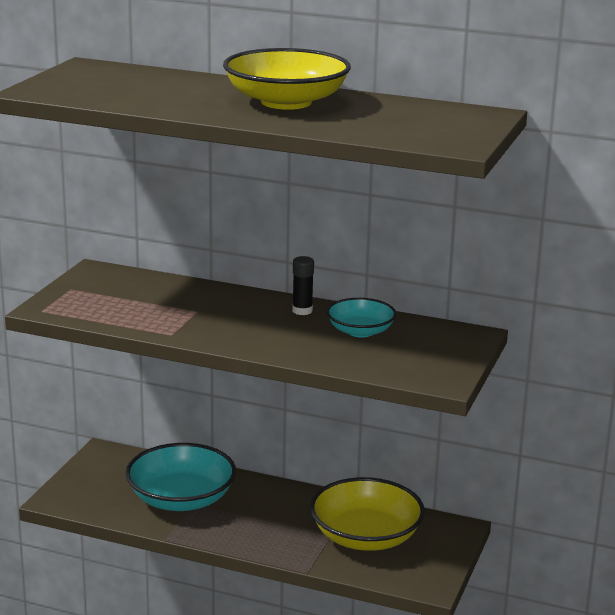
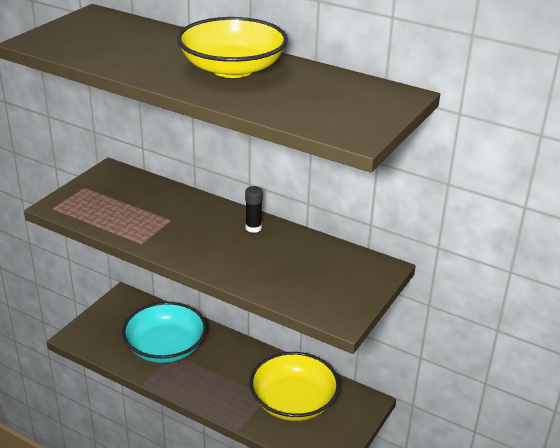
camera: 10 degrees right, 10 degrees up
turquoise bowl [326,298,396,338] -> none

